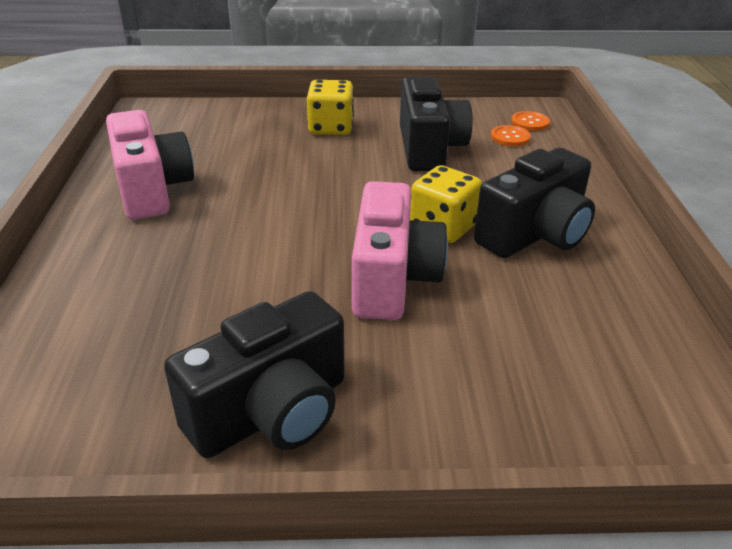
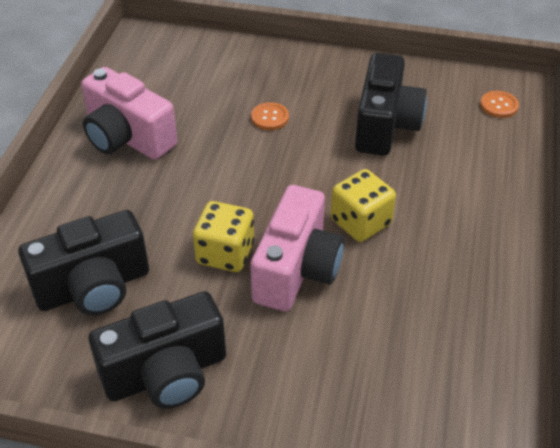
camera: 15 degrees right, 10 degrees up
pink camera [106,110,194,220] -> pink camera turned 135 degrees clockwise [81,67,177,160]
yellow dice [307,80,354,135] -> yellow dice moved to [193,201,254,272]
black camera [474,148,595,258] -> black camera moved to [18,210,149,315]
orange button [491,125,531,147] -> orange button moved to [251,102,289,130]

